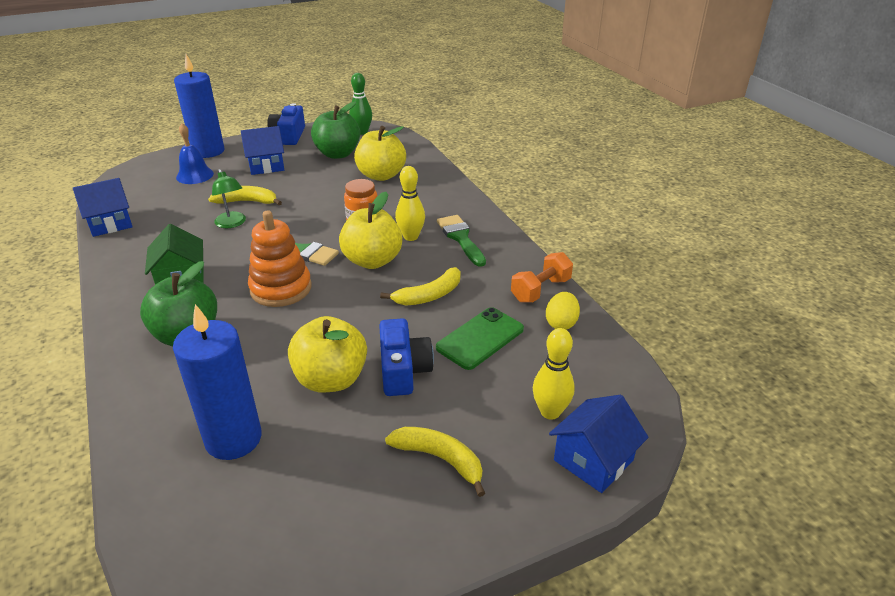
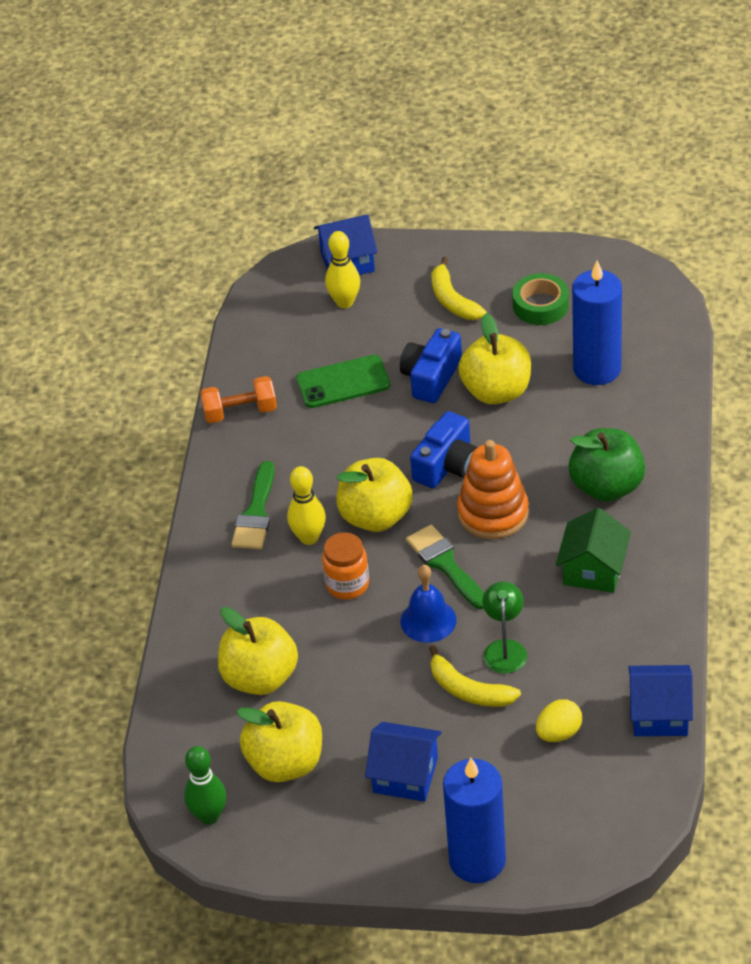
camera: 145 degrees left, 10 degrees up
blue bell [176,123,214,184] -> blue bell moved to [401,565,456,643]
blue camera [268,103,305,145] -> blue camera moved to [410,411,477,488]
green apple [311,101,360,159] -> yellow apple [236,701,322,782]
yellow banana [380,267,461,306] -> none
yellow egg [546,292,580,330] -> yellow egg moved to [536,699,582,742]
none -> green tape [512,273,569,325]

